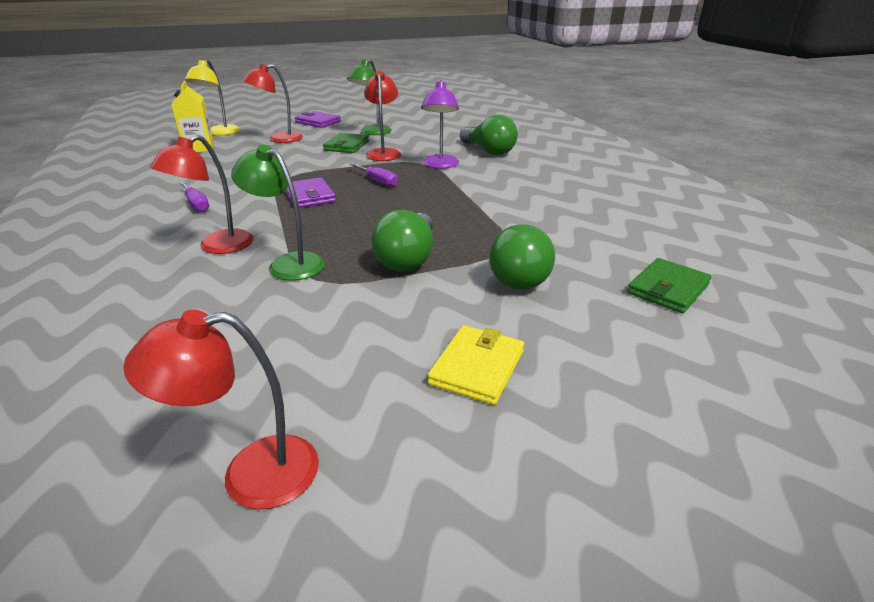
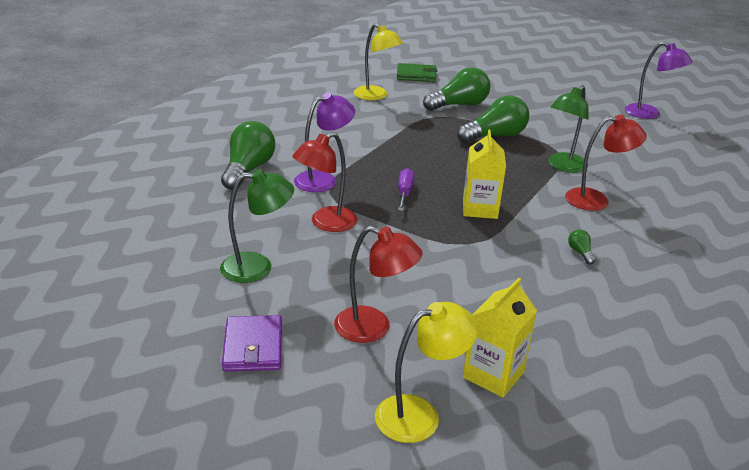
camera: 130 degrees left, 0 degrees up
red lamp [123,310,319,510] -> purple lamp [625,42,692,119]
purple screwdriver [180,182,209,212] -> green light bulb [568,229,595,265]
green lamp [231,145,325,281] -> green lamp turned 45 degrees clockwise [548,85,589,173]
purple wallet [285,177,336,208] -> yellow carton [463,130,506,219]
green wallet [323,133,369,153] -> none
yellow wallet [428,325,524,405] -> none
none -> yellow lamp [354,24,403,100]

